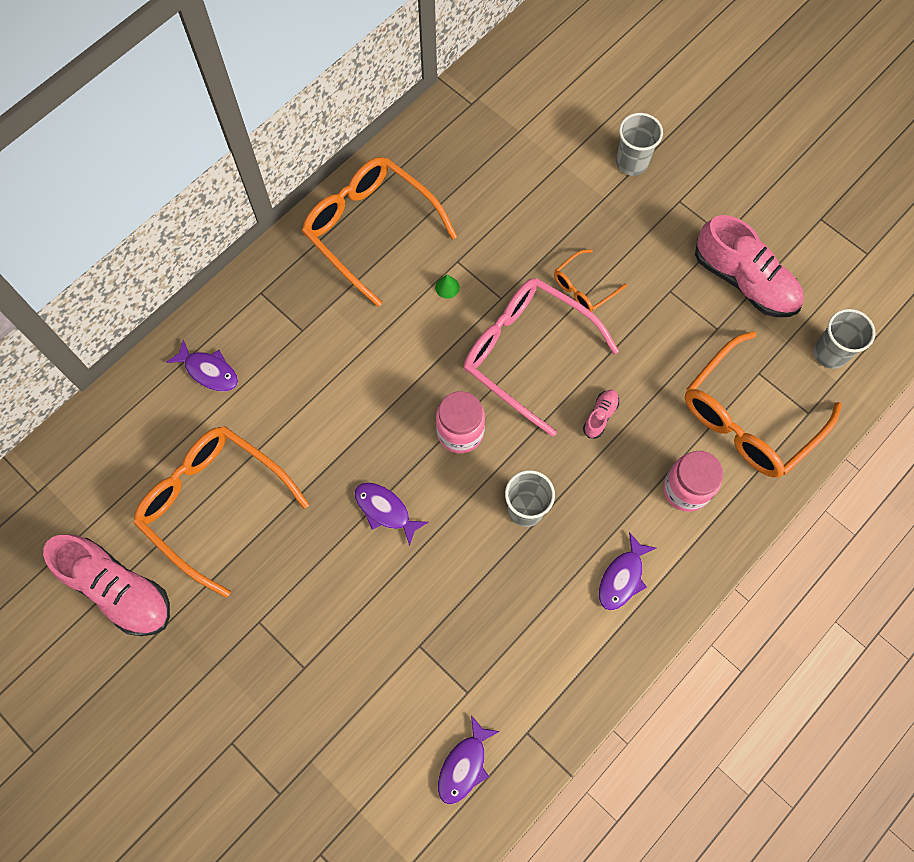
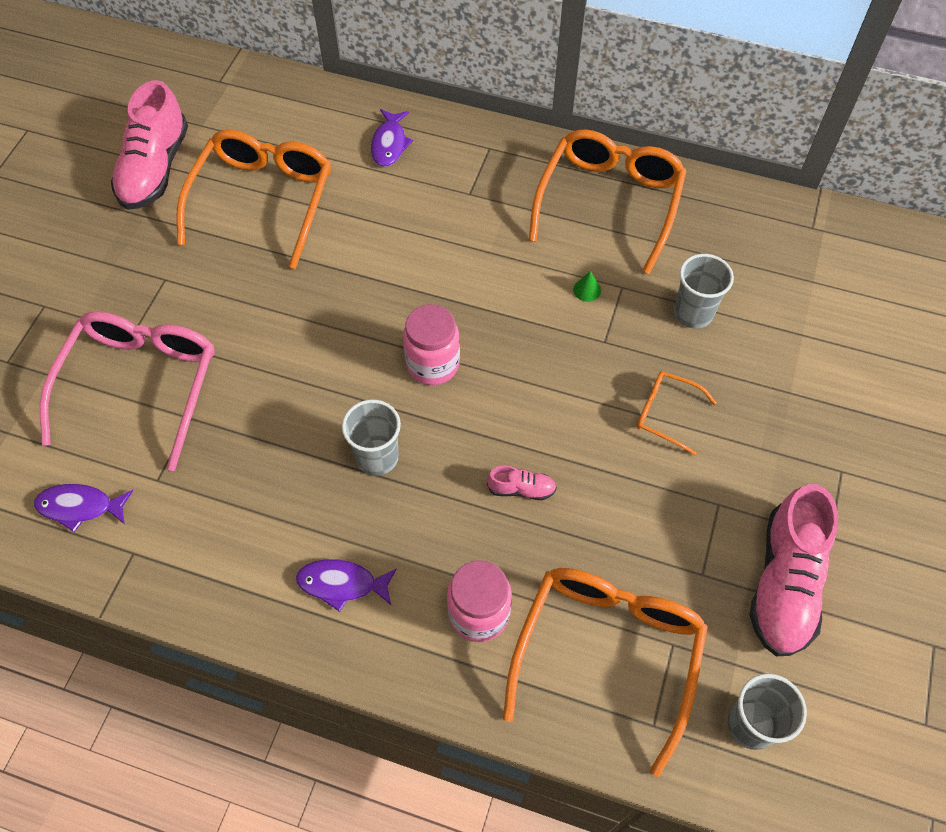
camera: 65 degrees right, 10 degrees down
purple fish [355,482,428,546] -> none
pink glasses [464,278,619,437] -> pink glasses moved to [40,311,215,471]
grey cup [616,113,663,176] -> grey cup moved to [674,254,734,329]
orange glasses [685,331,842,478] -> orange glasses turned 90 degrees clockwise [503,568,708,777]

